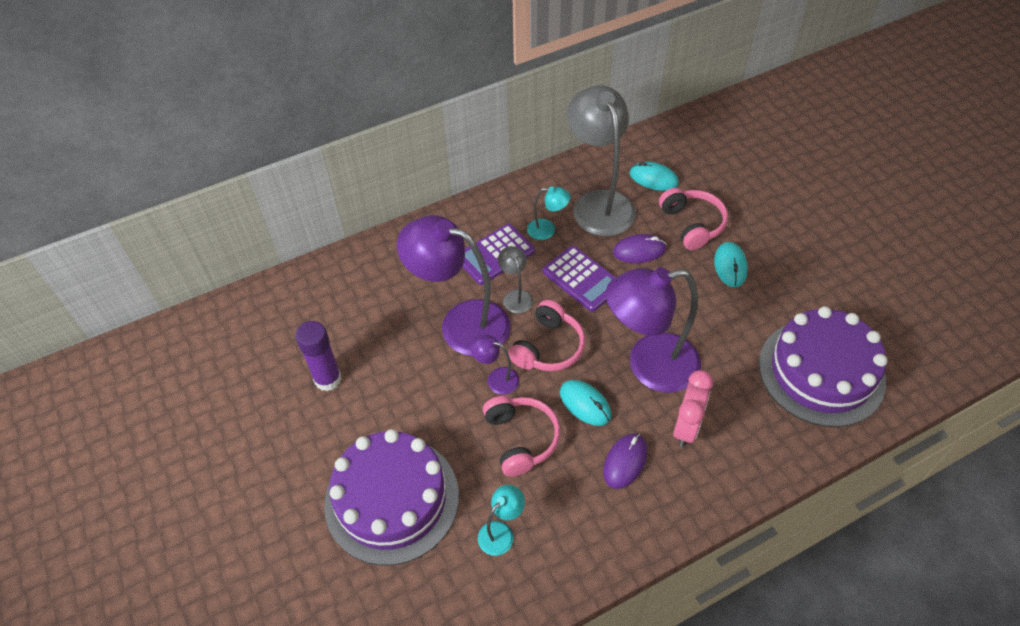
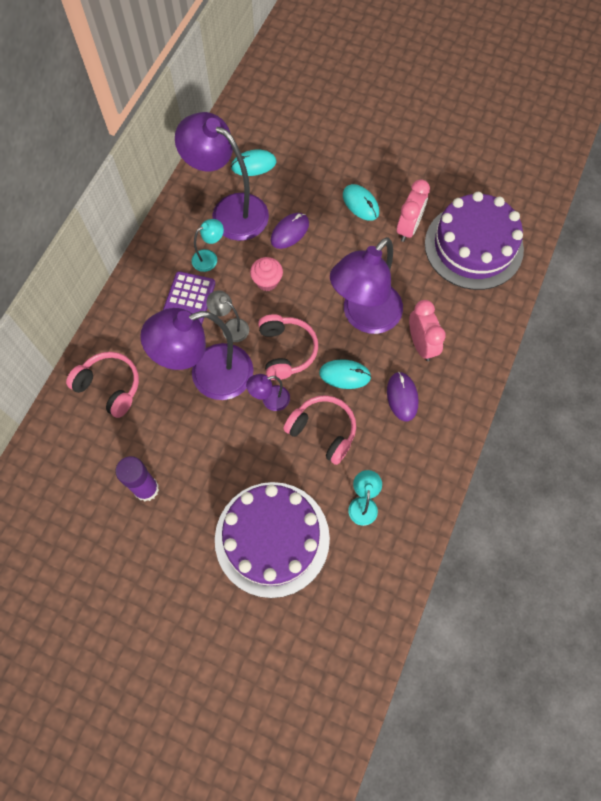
camera: 40 degrees left, 15 degrees up
purple calculator [543,246,615,312] -> pink cupcake [250,257,283,291]
grey lamp [567,85,636,236] -> purple lamp [175,112,269,241]
pink headphones [659,188,728,250] -> pink headphones moved to [66,352,139,418]
none -> pink clock [397,179,430,242]

